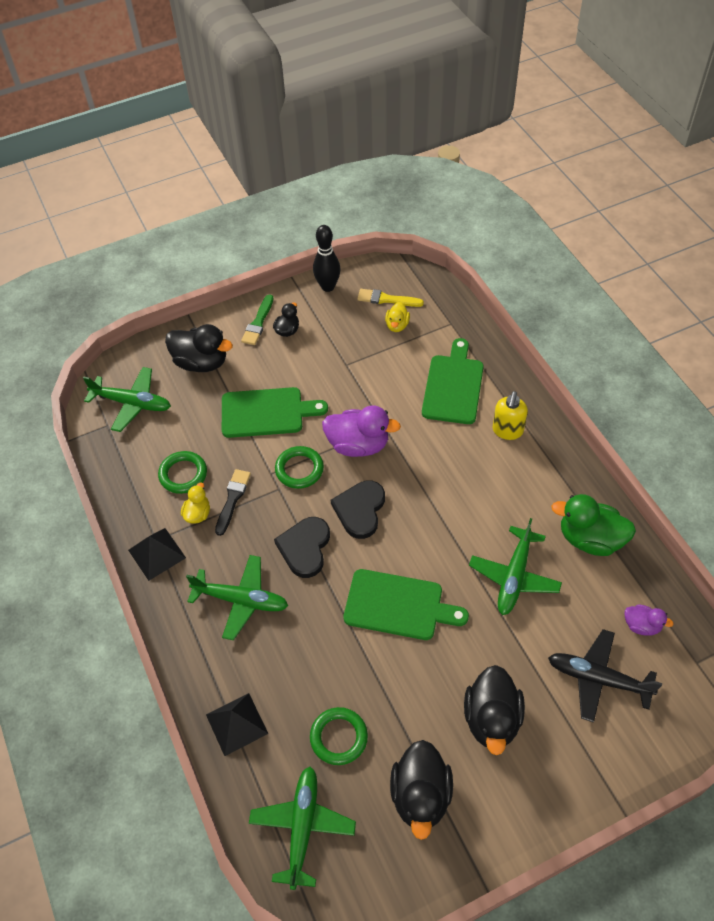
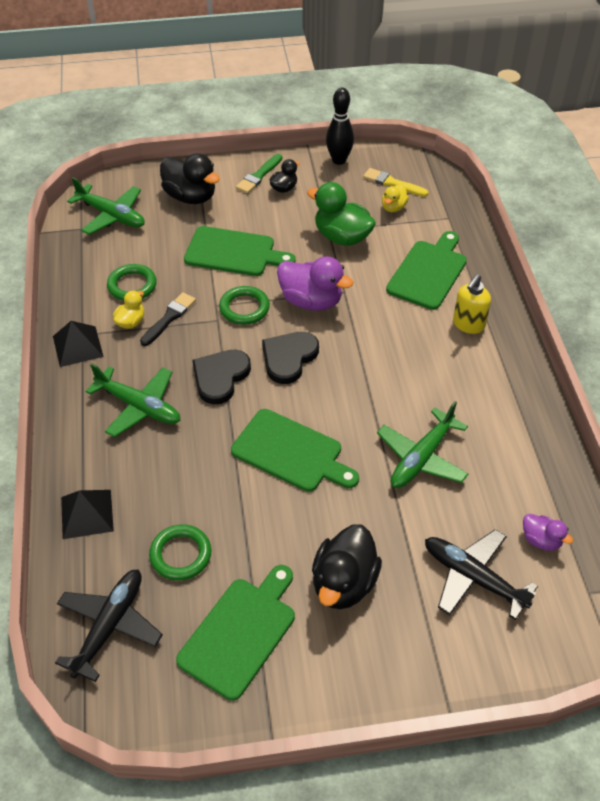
camera: 15 degrees right, 5 degrees down
green plane [249,766,356,890] -> black plane [55,570,163,682]
black duck [390,740,453,840] -> green cutting board [176,565,295,701]
green duck [551,494,636,556] -> green duck moved to [307,182,376,246]

